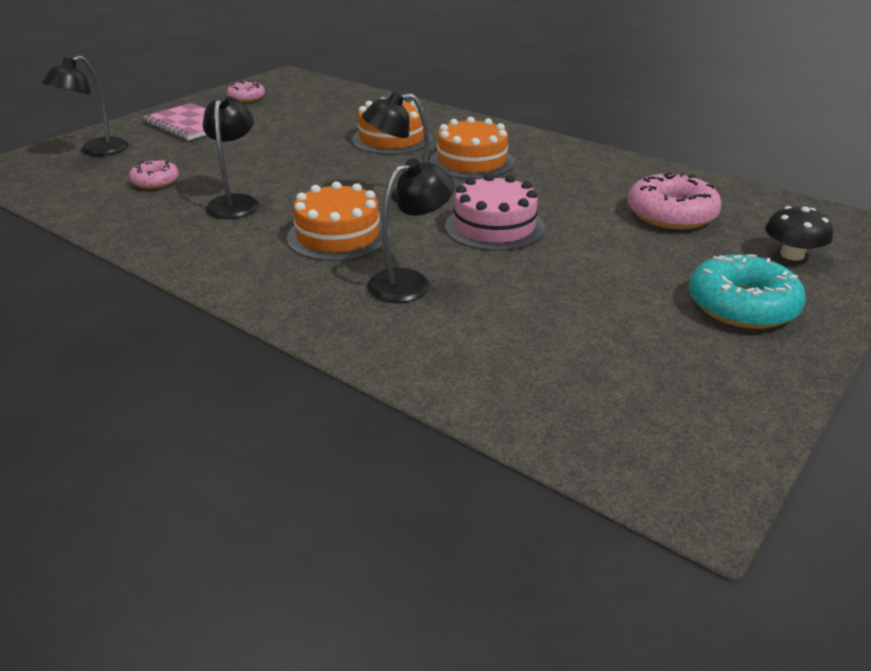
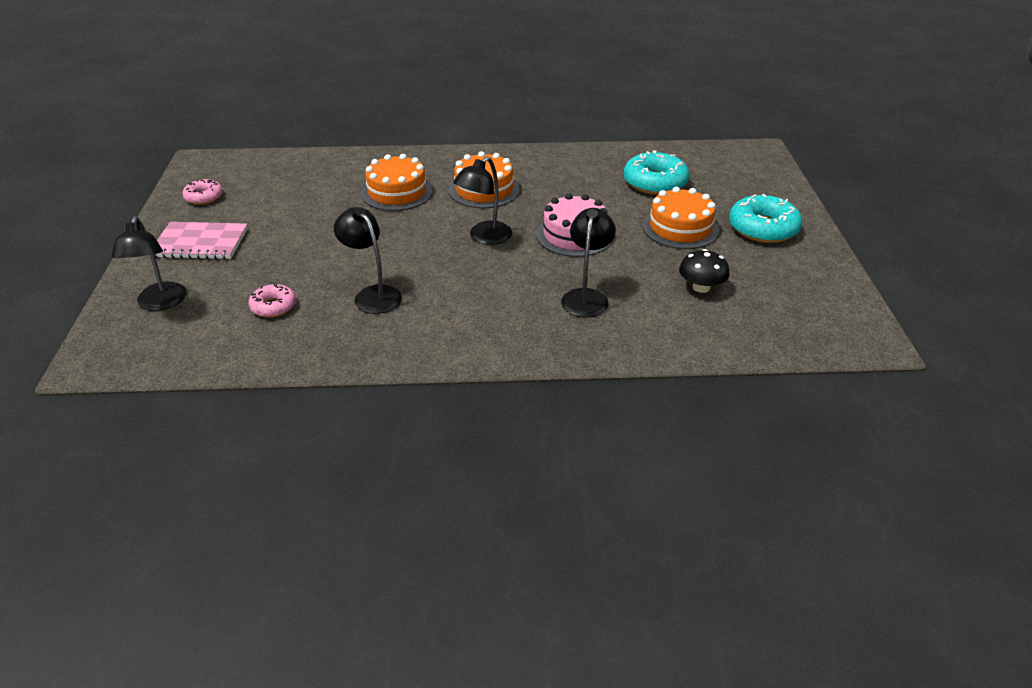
camera: 40 degrees left, 5 degrees up
orange cake [287,181,389,261] -> orange cake moved to [642,187,719,249]
pink donut [628,172,722,230] -> turquoise donut [624,150,689,195]
black mushroom [765,206,833,261] -> black mushroom moved to [679,249,729,293]

